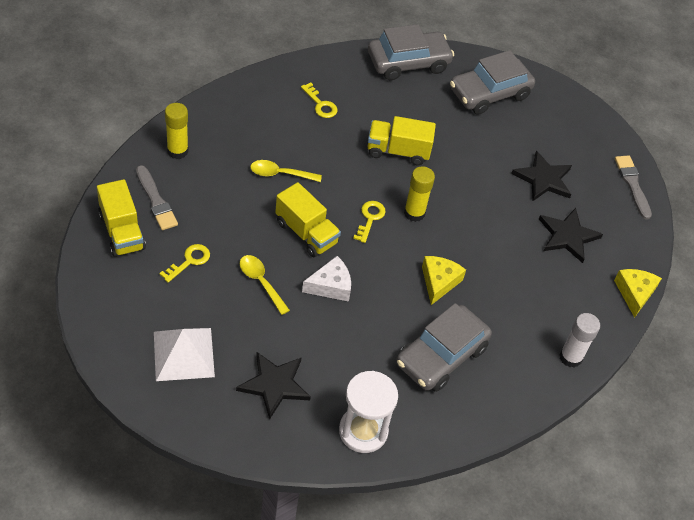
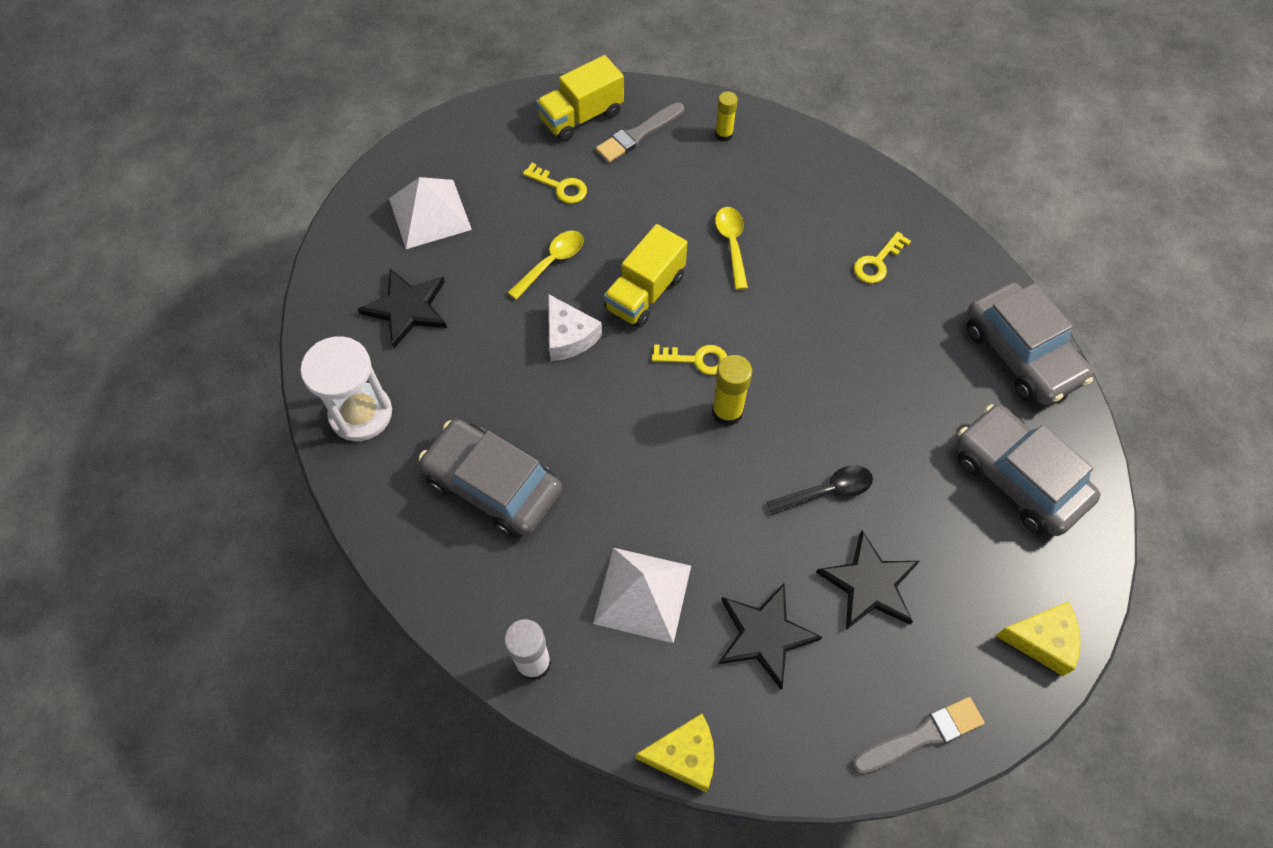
camera: 85 degrees right, 10 degrees up
yellow glue stick [165,103,189,159] -> yellow glue stick [715,92,738,142], size x0.66
yellow truck [367,116,436,165] -> none
yellow cheese [422,256,466,305] -> yellow cheese moved to [995,601,1081,676]
none -> white pyramid [593,548,691,643]
none -> black spoon [767,465,873,515]

